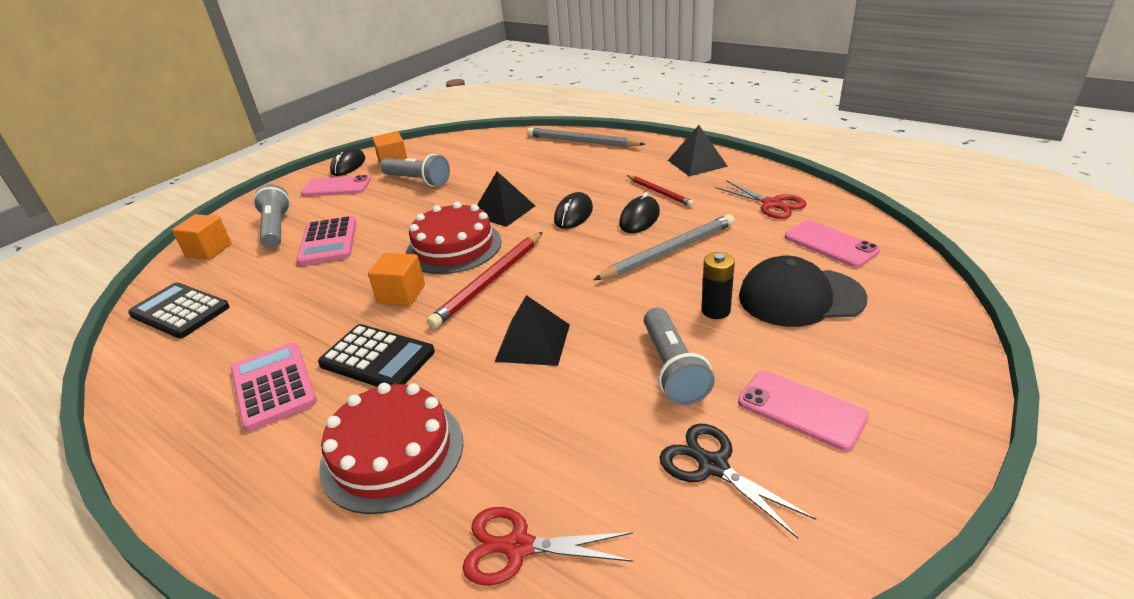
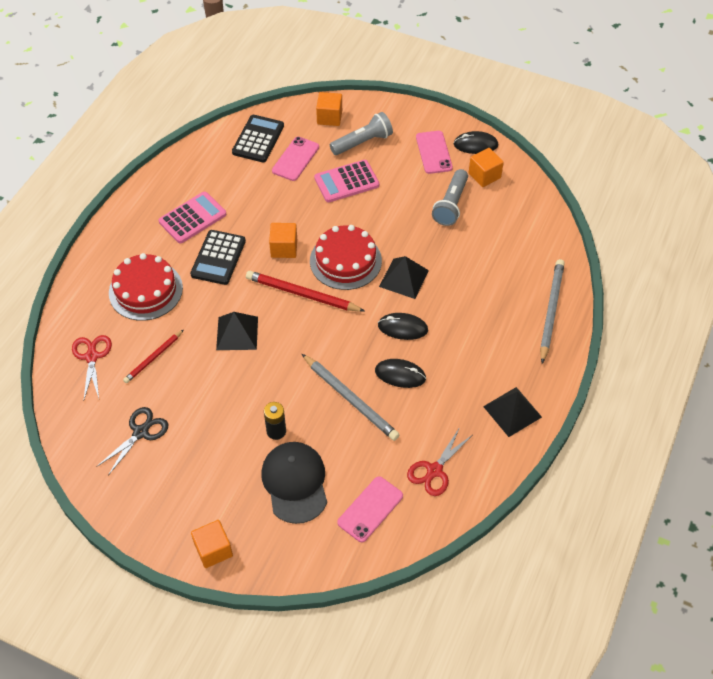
camera: 75 degrees right, 20 degrees up
red pencil [627,175,694,207] -> red pencil moved to [123,330,183,383]
grey flashlight [644,308,715,405] -> none
pink phone [738,370,869,451] -> pink phone moved to [272,137,319,181]
none -> orange cube [191,520,233,568]

